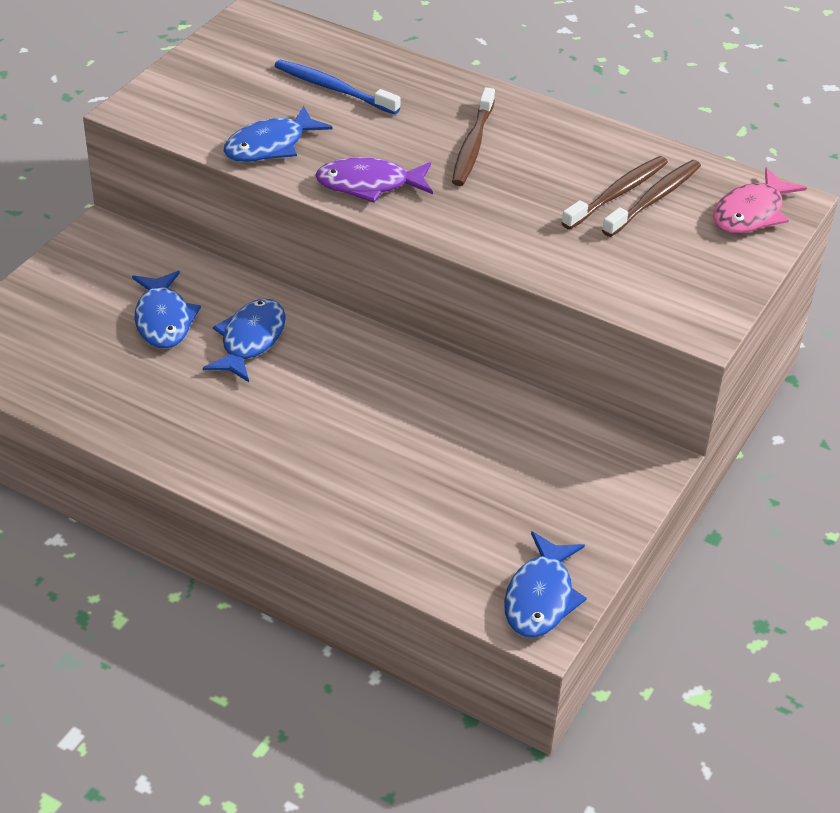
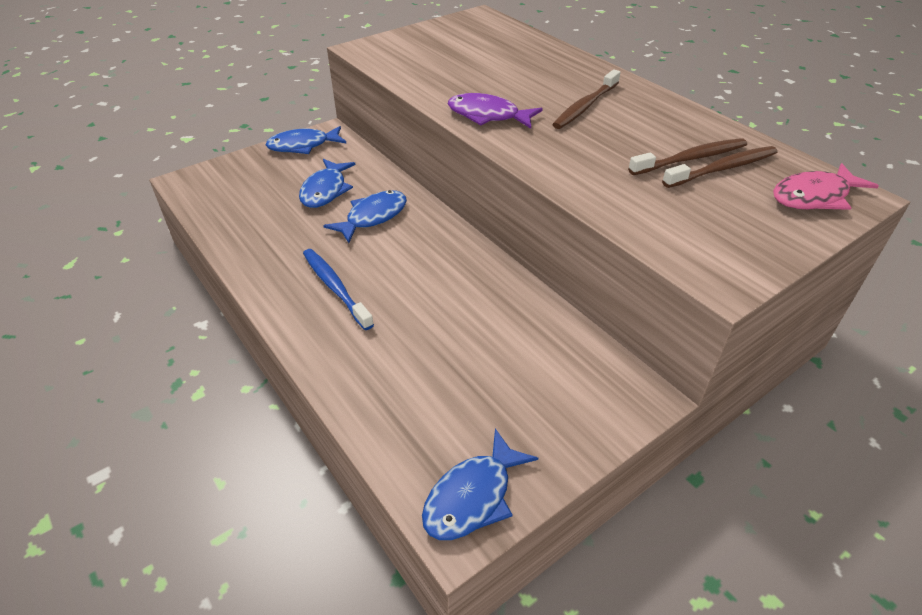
camera: 25 degrees right, 0 degrees up
blue fish [224,105,333,162] -> blue fish moved to [266,126,346,154]
blue toothbrush [274,60,401,115] -> blue toothbrush moved to [303,249,374,330]

